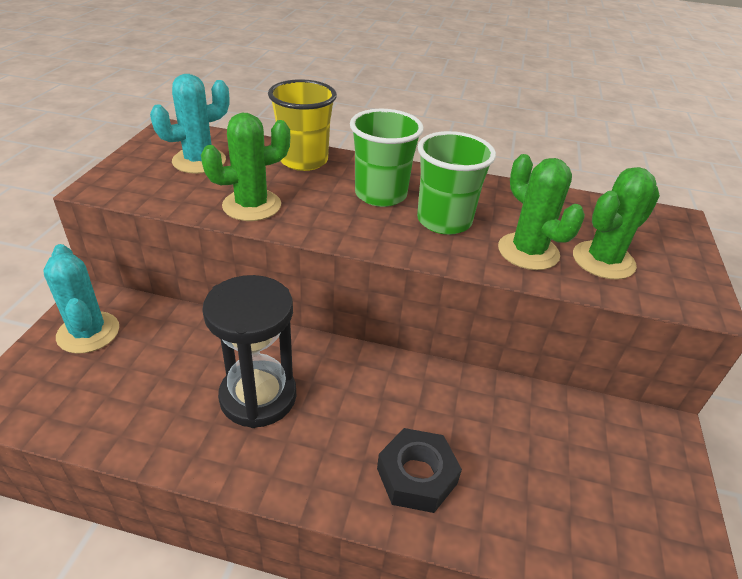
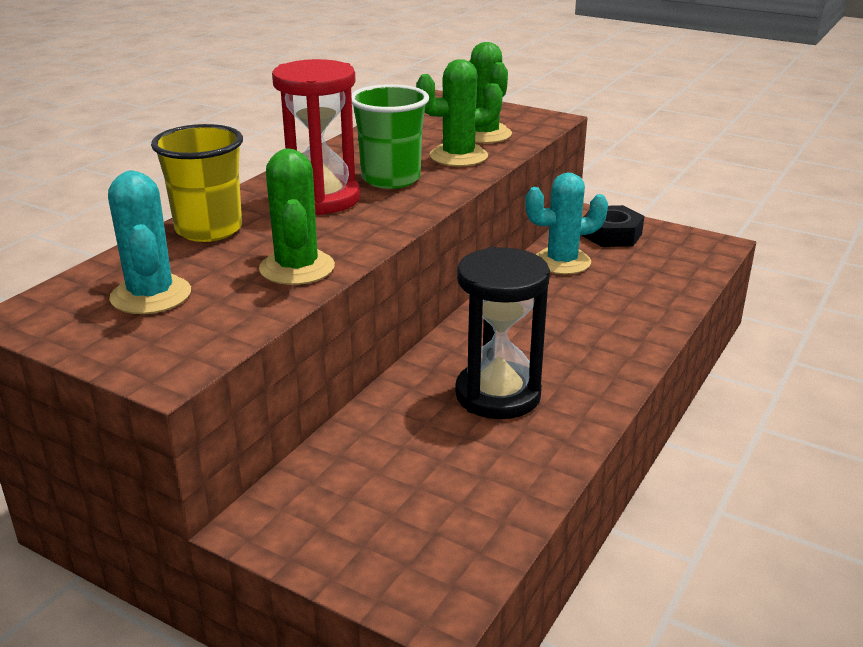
camera: 70 degrees left, 10 degrees down
turquoise cactus [43,244,119,354] -> turquoise cactus moved to [525,173,608,274]
green cup [350,109,424,207] -> red hourglass [272,59,360,215]
black nut [377,428,462,513] -> black nut moved to [581,205,644,247]

